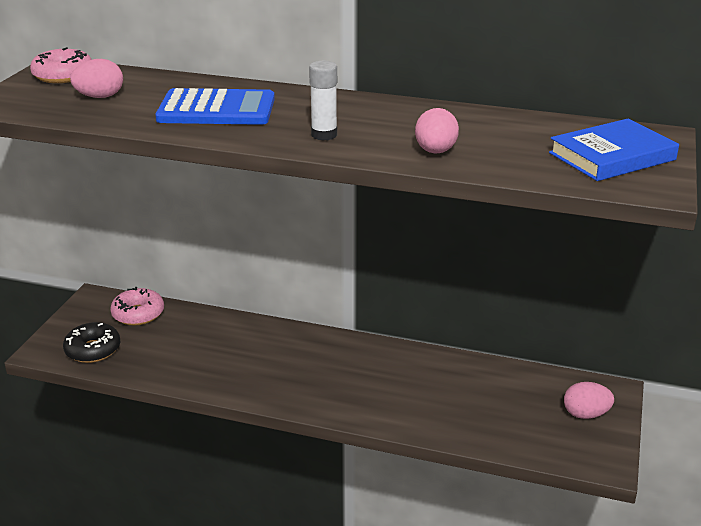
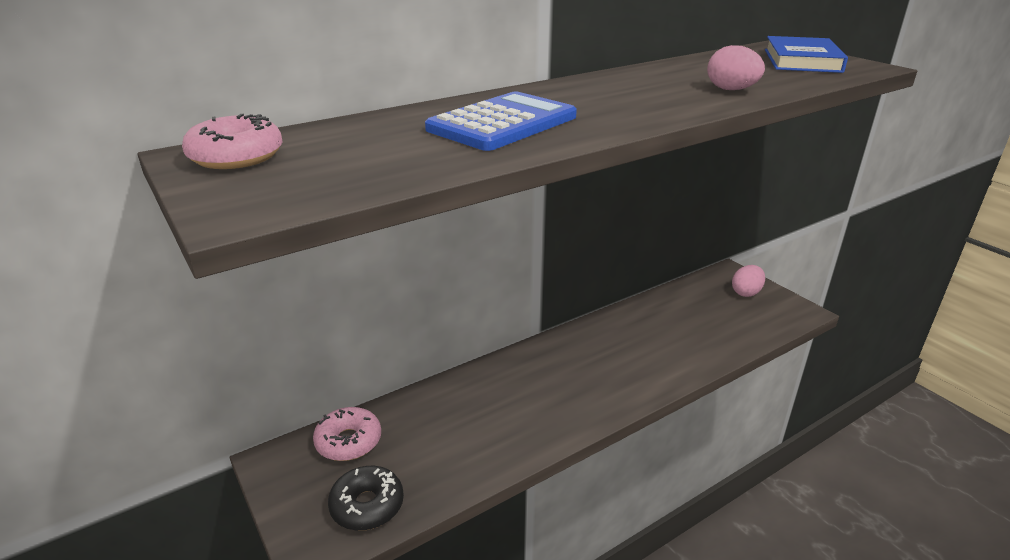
camera: 50 degrees left, 0 degrees up
pink egg [70,59,123,98] -> none
white glue stick [309,61,337,141] -> none

